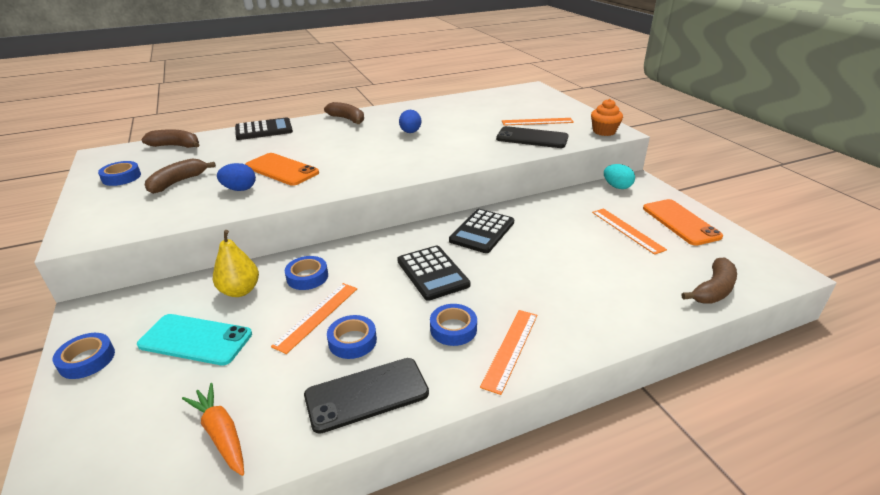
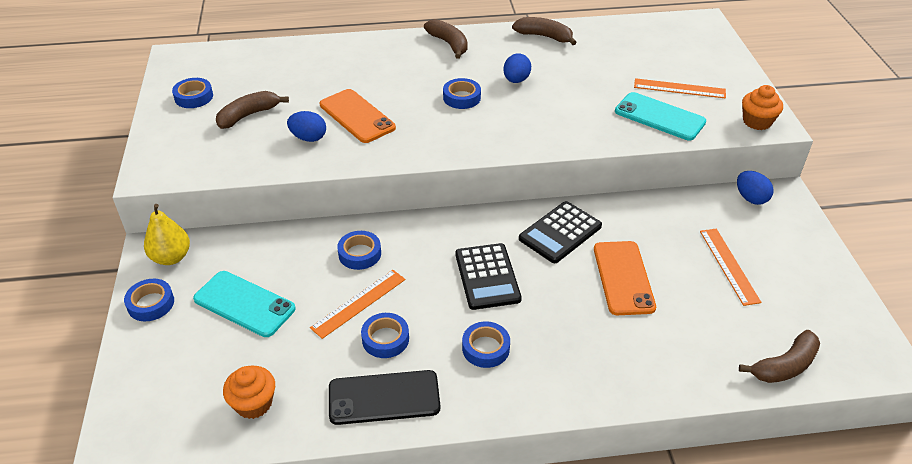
camera: 15 degrees right, 10 degrees up
brown banana [141,129,200,148] -> brown banana moved to [512,17,577,45]
orange carrot [182,383,244,476] -> orange cupcake [223,366,275,419]
yellow pear [213,230,259,297] -> yellow pear moved to [144,204,190,265]
black calculator [235,117,293,140] -> none
orange ruler [480,310,537,395] -> none
black phone [496,126,569,148] -> turquoise phone [615,92,706,141]
turquoise egg [604,164,635,189] -> blue egg [737,171,774,205]
orange phone [643,199,723,246] -> orange phone moved to [594,241,656,315]
none -> blue tape [443,78,481,109]

